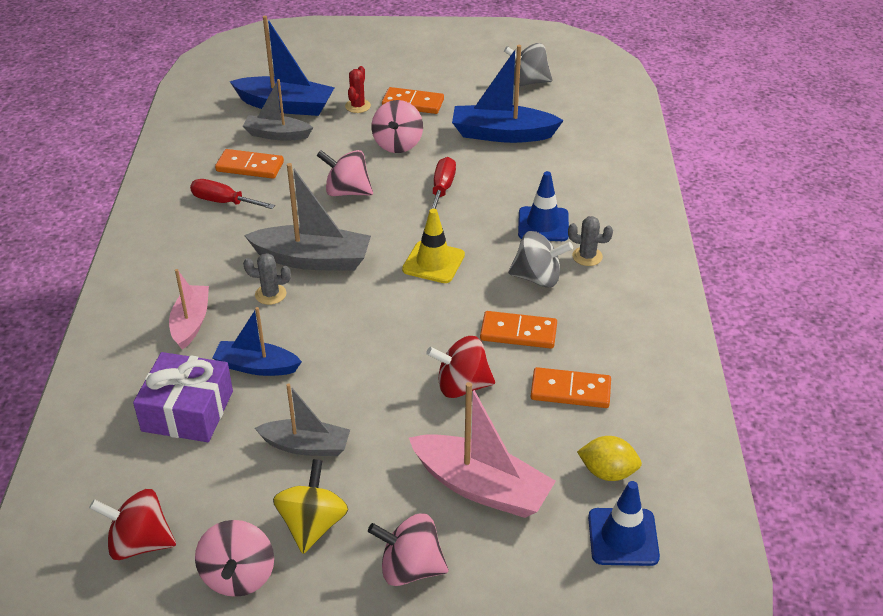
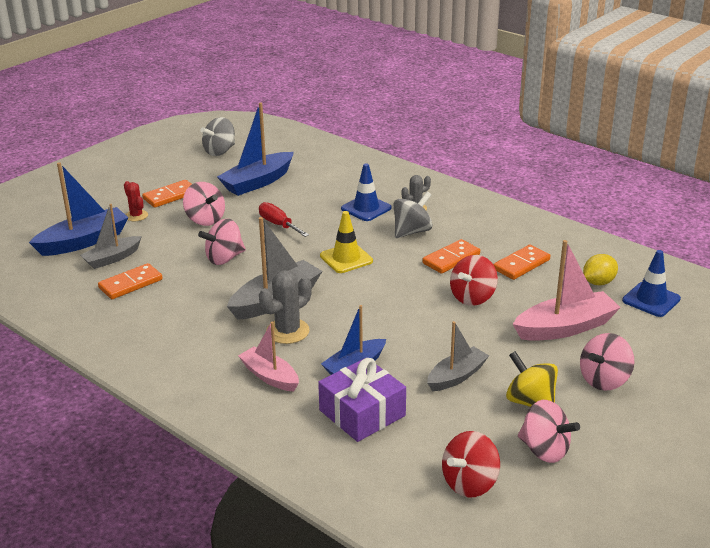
camera: 50 degrees left, 10 degrees down
red screwdriver [190,179,275,209] -> none
grey cactus [243,253,291,305] -> grey cactus [259,270,312,344], size x1.58

